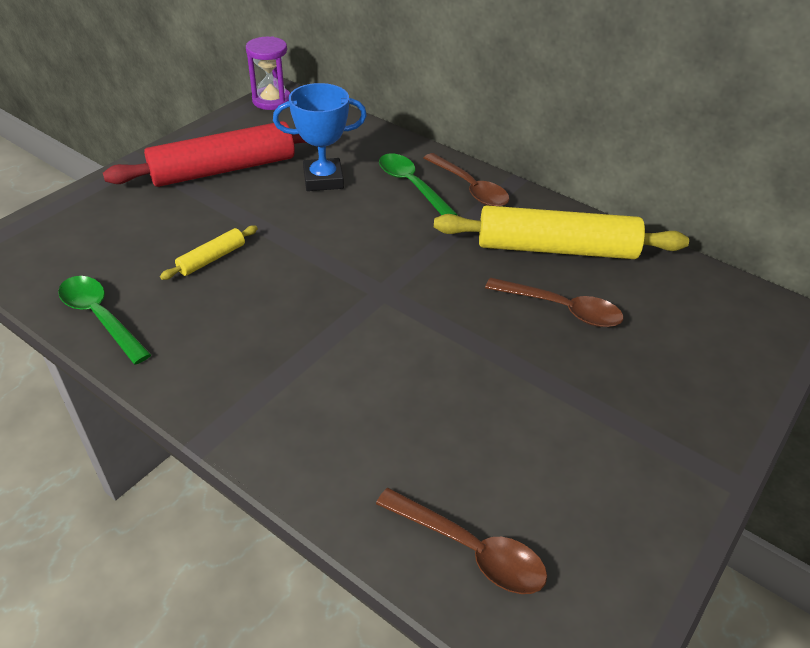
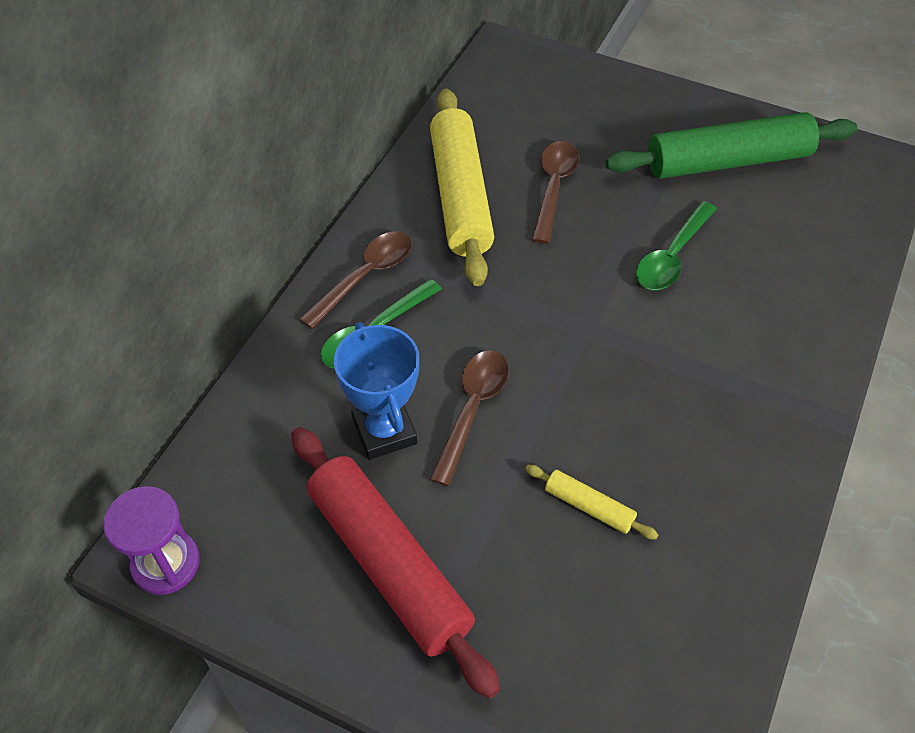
camera: 100 degrees left, 10 degrees up
green spoon [58,276,152,364] -> green spoon moved to [636,201,717,290]
brown spoon [376,488,547,594] -> brown spoon moved to [430,350,509,486]
none -> green rolling pin [605,112,857,179]

